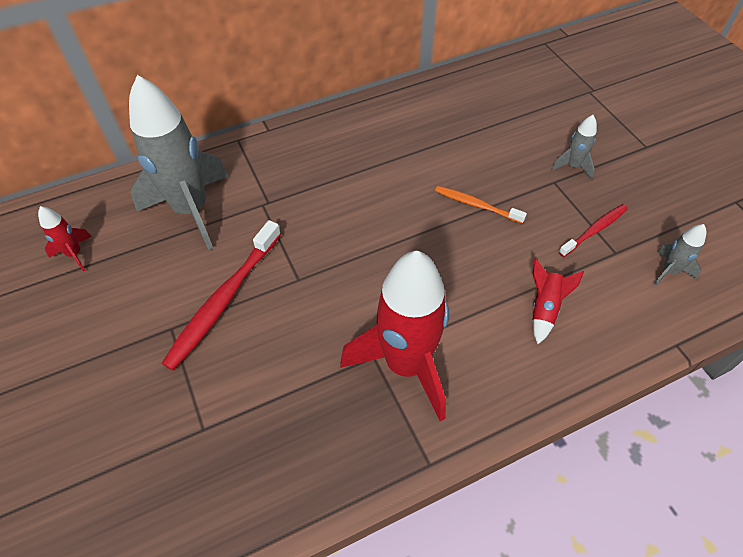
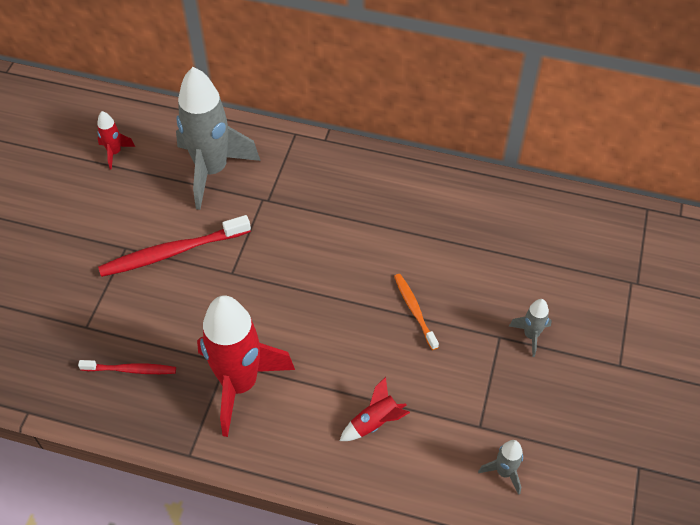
camera: 40 degrees right, 0 degrees up
red toothbrush [559,204,628,257] -> red toothbrush moved to [78,360,176,374]

